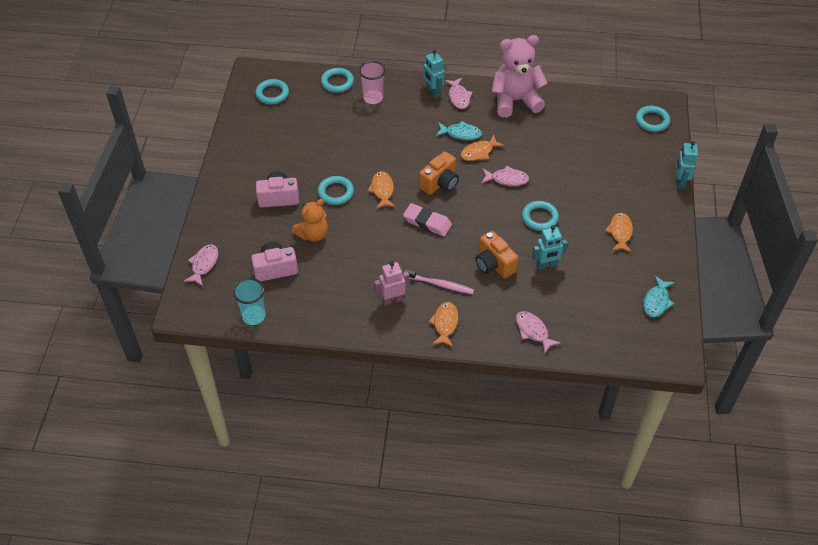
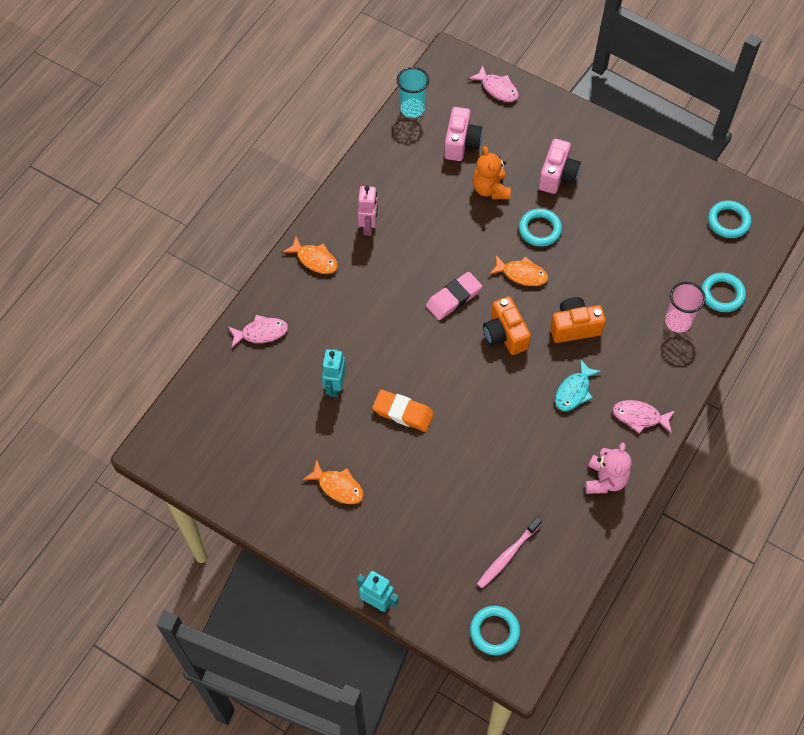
camera: 115 degrees right, 10 degrees up
pink toothbrush [403,269,474,294] -> pink toothbrush moved to [477,517,542,588]
turquoise robot [423,50,445,98] -> none
orange fish [460,134,505,161] -> none
orange camera [475,231,518,278] -> orange camera moved to [550,297,606,343]
pink fish [482,166,529,186] -> none
pink teddy bear [492,35,547,118] -> pink teddy bear [585,443,631,494], size x0.61
turquoise ring [522,201,559,231] -> orange eraser [372,390,434,432]
turquoise fish [643,276,675,317] -> none

